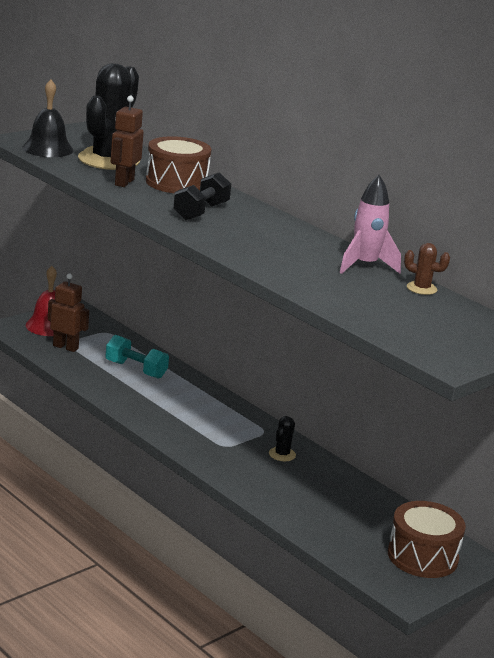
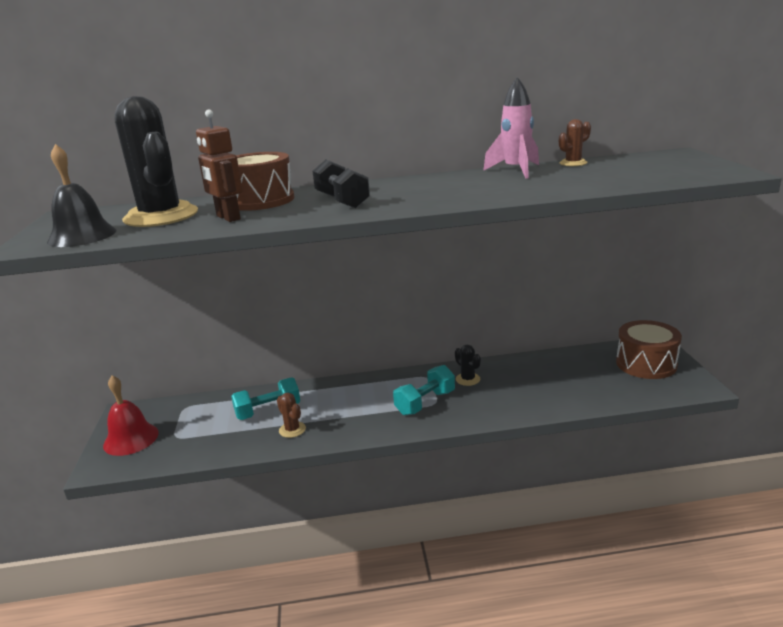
camera: 50 degrees left, 0 degrees up
brown robot [48,273,89,352] -> none
none -> brown cactus [277,393,306,438]
none -> turquoise dumbbell [393,365,455,416]

